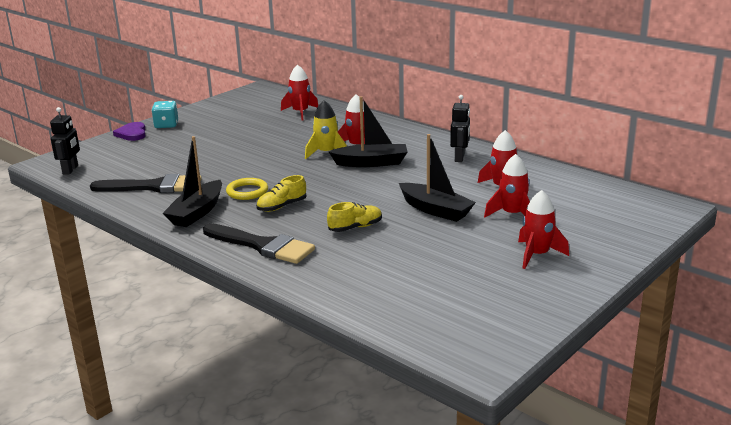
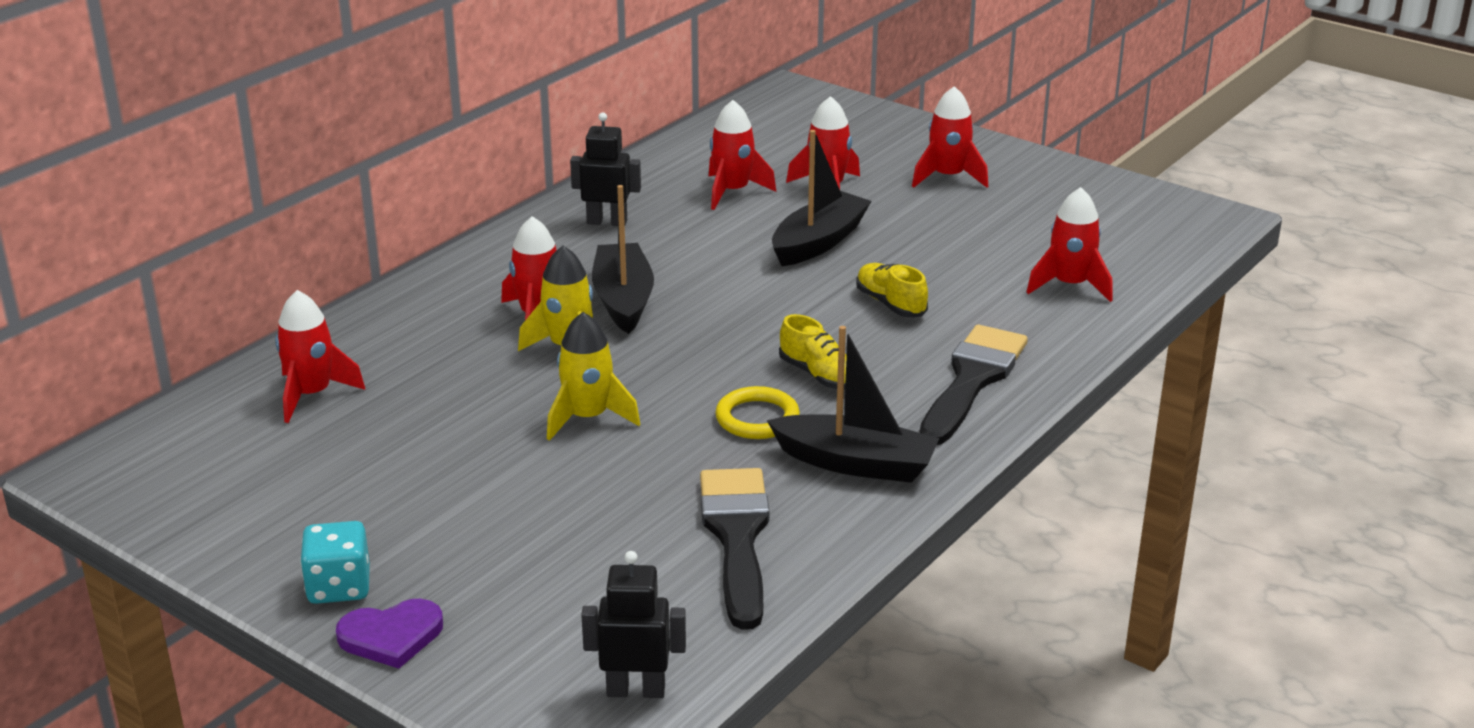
camera: 95 degrees left, 5 degrees up
none -> yellow rocket [547,312,640,441]
none -> red rocket [1026,187,1113,302]

